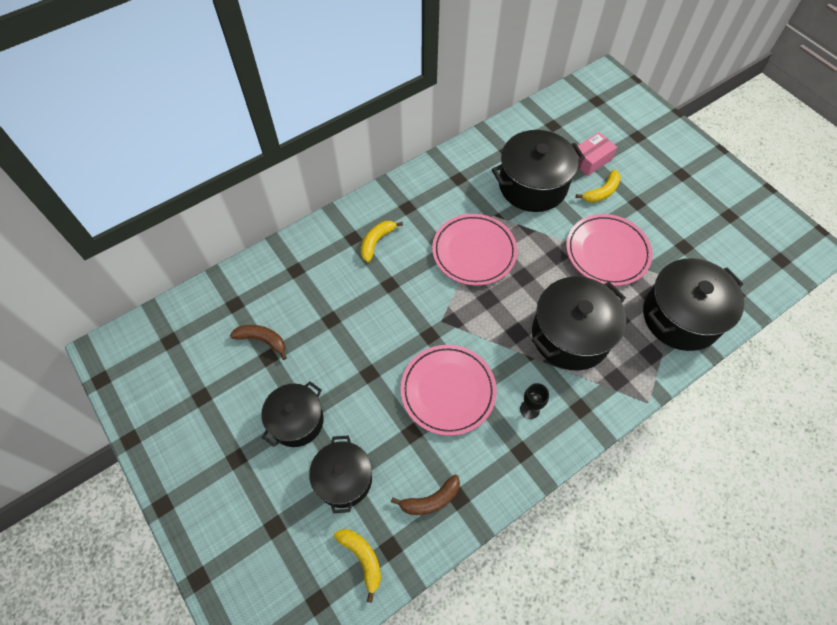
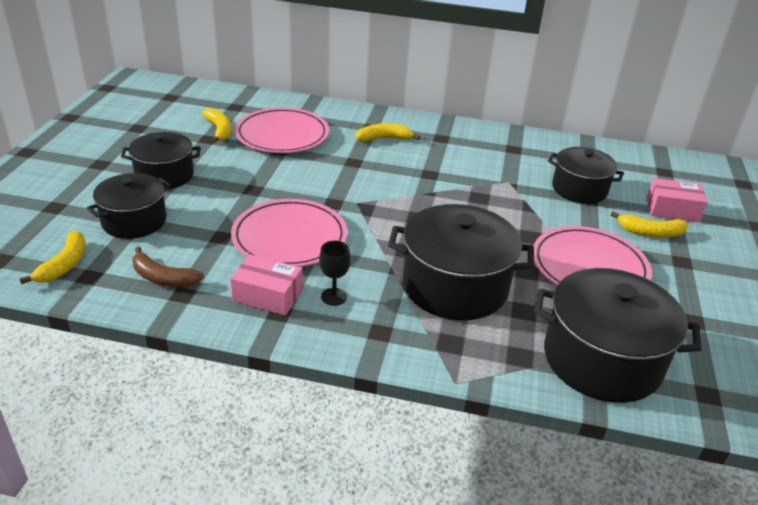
camera: 45 degrees right, 25 degrees down
brown banana [230,325,287,360] -> yellow banana [202,108,231,144]
pink plate [432,214,517,286] -> pink plate moved to [235,108,329,153]
black pot [492,130,585,212] -> black pot [548,147,624,204], size x0.64
none -> pink box [230,254,303,316]

